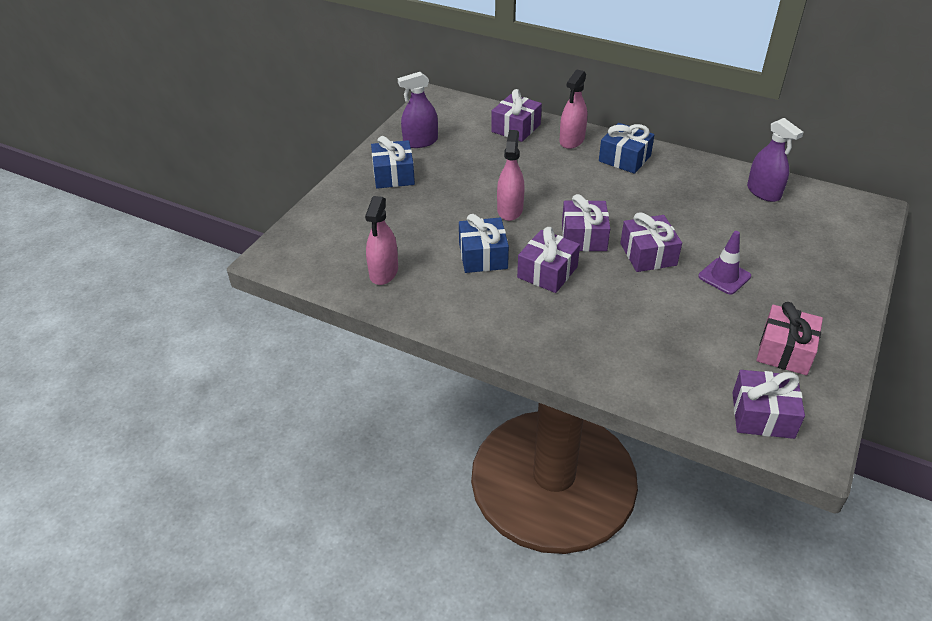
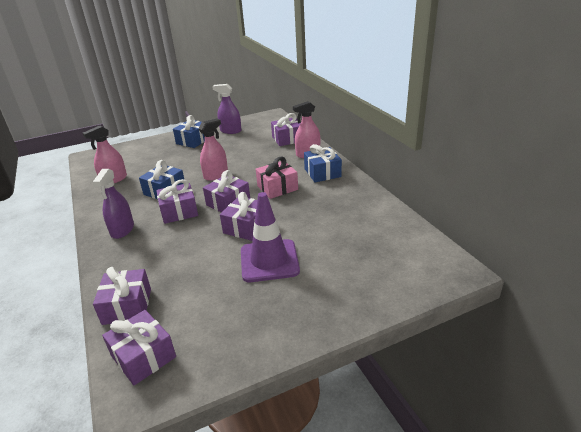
camera: 40 degrees right, 10 degrees down
purple traffic cone [698,231,751,295] -> purple traffic cone [241,192,300,282], size x1.65
purple spray bottle [747,118,804,202] -> purple spray bottle moved to [93,169,134,239]
pink gift [756,302,823,375] -> pink gift moved to [256,157,298,199]
none -> purple gift [93,267,151,325]

